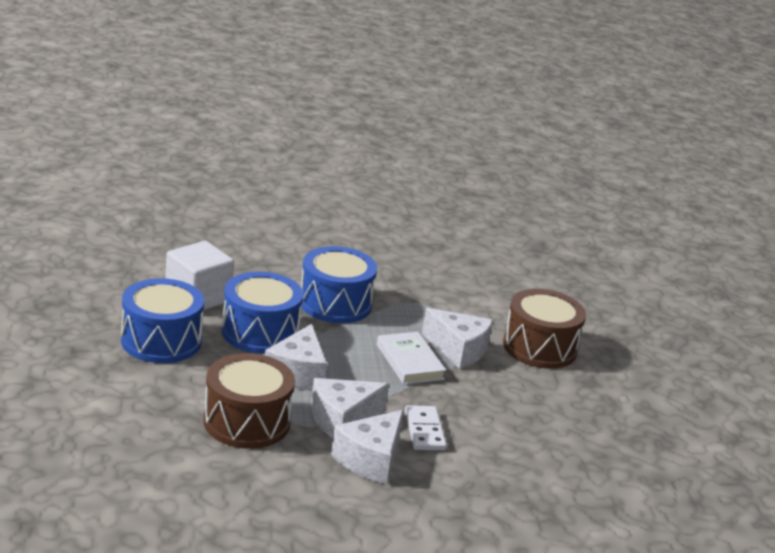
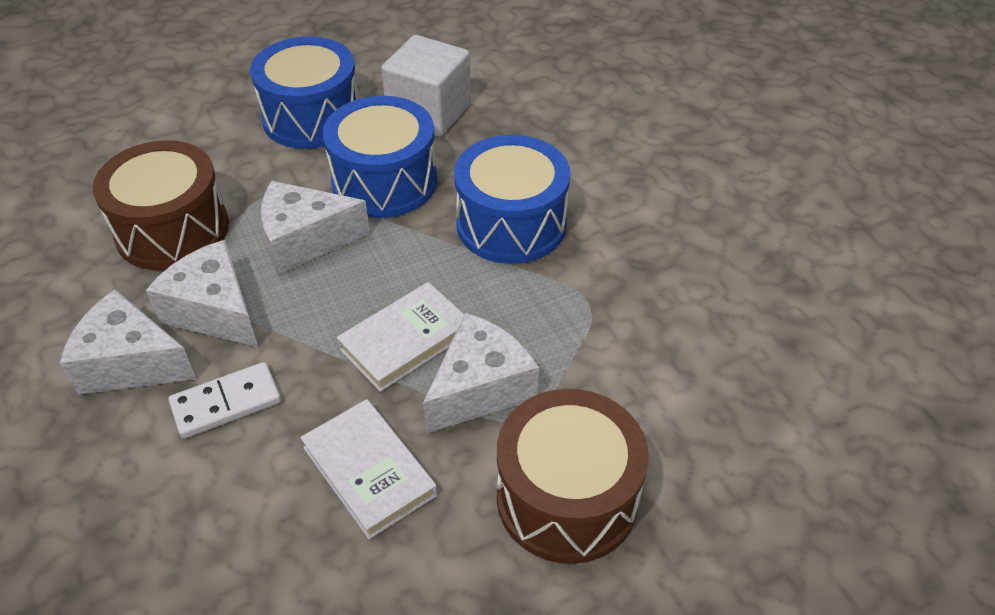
camera: 75 degrees right, 20 degrees up
white cheese [422,308,493,369] -> white cheese turned 150 degrees counterclockwise [423,313,539,434]
none -> white book [300,399,437,539]

